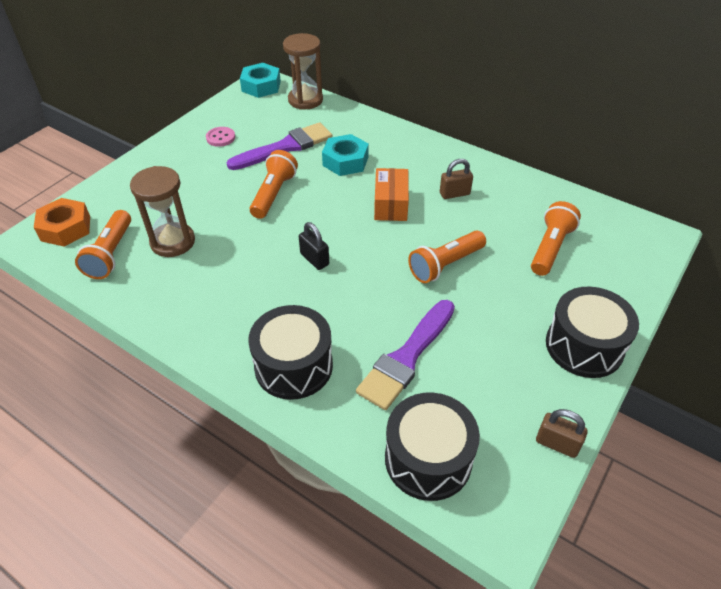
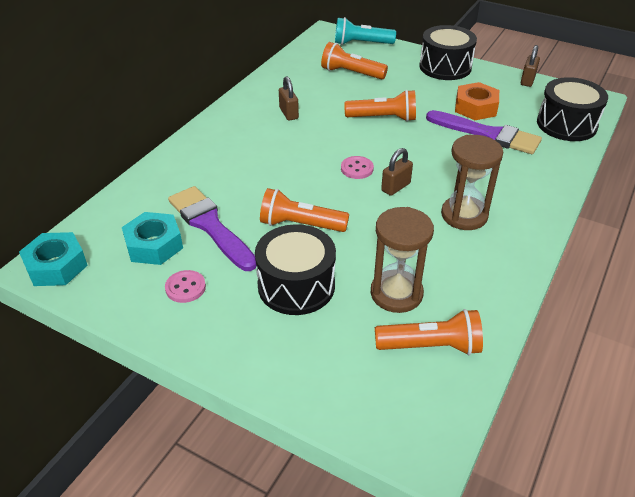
camera: 95 degrees left, 5 degrees down
orange nut [34,198,90,247] -> orange nut moved to [455,82,499,120]
black drum [248,305,333,400] -> black drum moved to [255,224,336,315]
brown hourglass [283,33,323,110] -> brown hourglass moved to [441,135,503,230]
black padlock [299,222,329,270] -> brown padlock [381,148,413,196]
turquoise nut [322,134,369,176] -> turquoise nut moved to [122,212,183,265]
orange box [374,168,409,221] -> none
orange flashlight [408,230,486,283] -> orange flashlight turned 45 degrees counterclockwise [344,90,416,122]
none -> turquoise flashlight [335,17,396,45]
none -> pink button [341,156,374,179]

